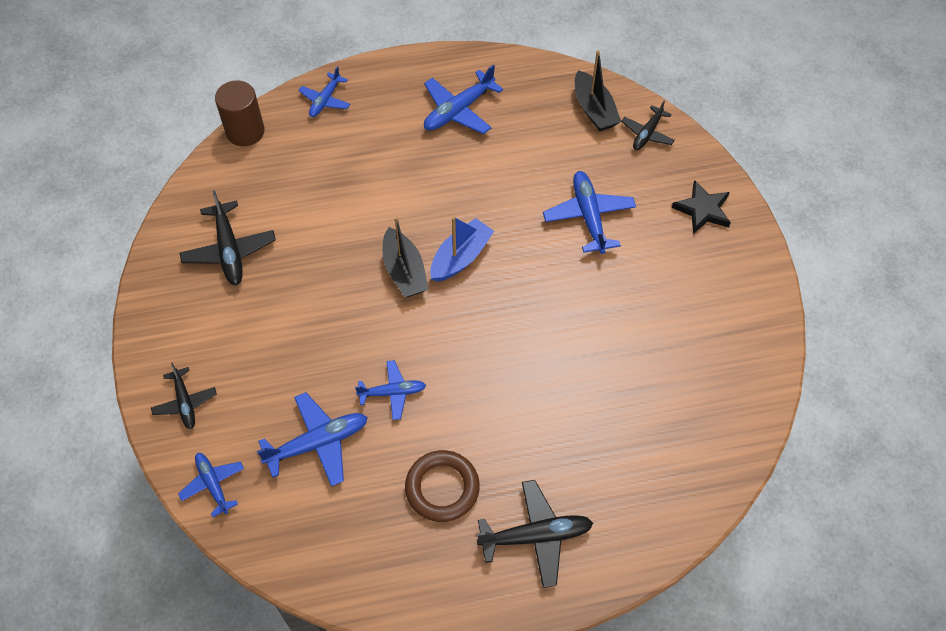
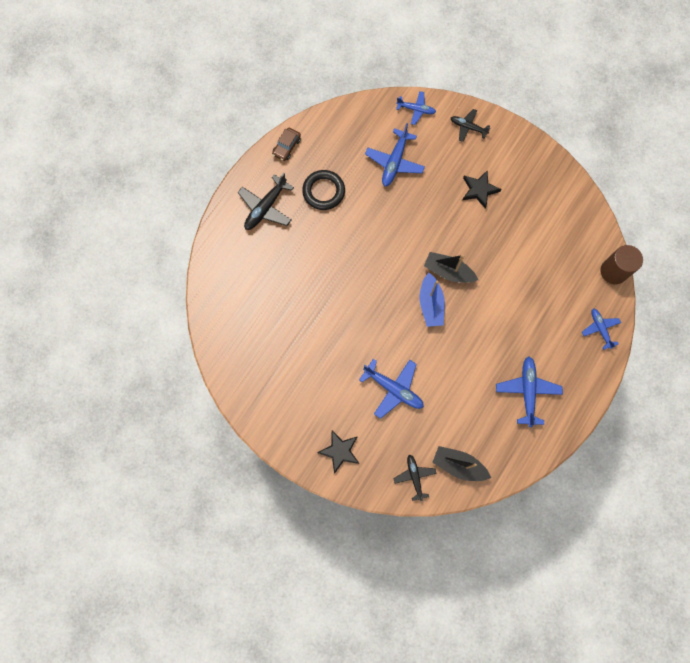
camera: 135 degrees right, 15 degrees up
black plane [180,190,276,285] -> none
blue plane [355,360,426,420] -> none
brown ring [405,450,480,522] -> black ring [302,170,345,210]
none -> brown car [272,128,301,161]
none -> black star [463,170,501,209]

